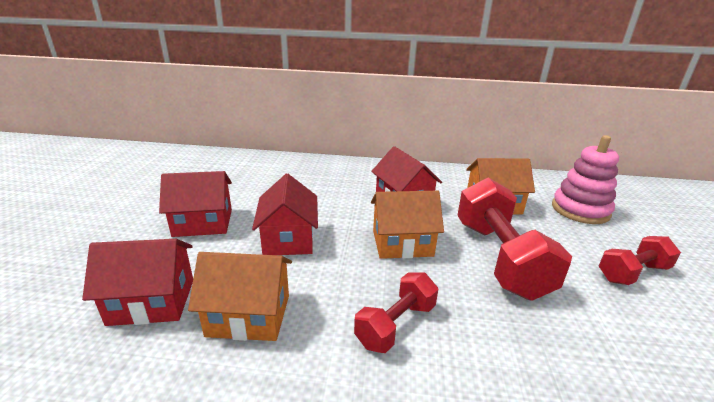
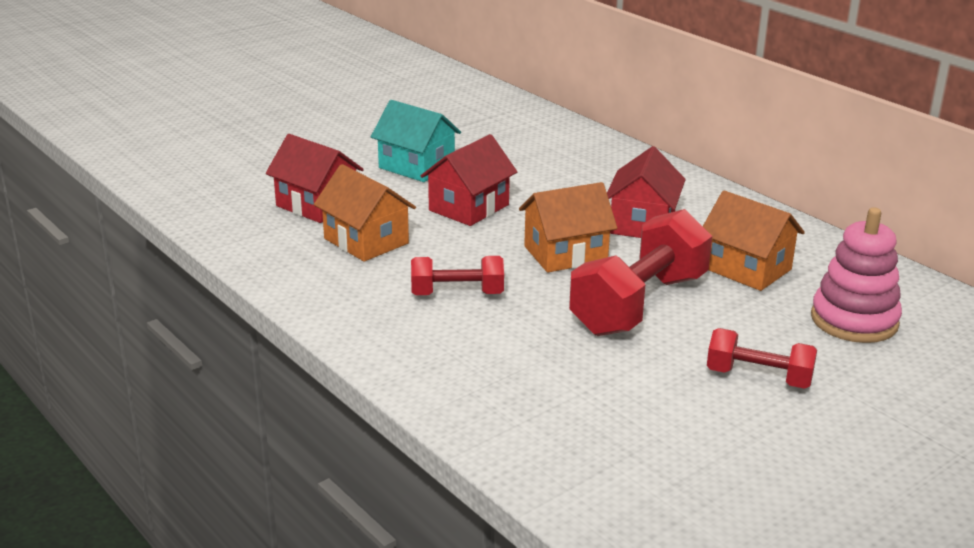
camera: 45 degrees right, 0 degrees up
red house [159,171,232,237] -> turquoise house [371,100,461,182]
orange house [371,191,444,259] -> orange house turned 60 degrees counterclockwise [519,182,617,273]

